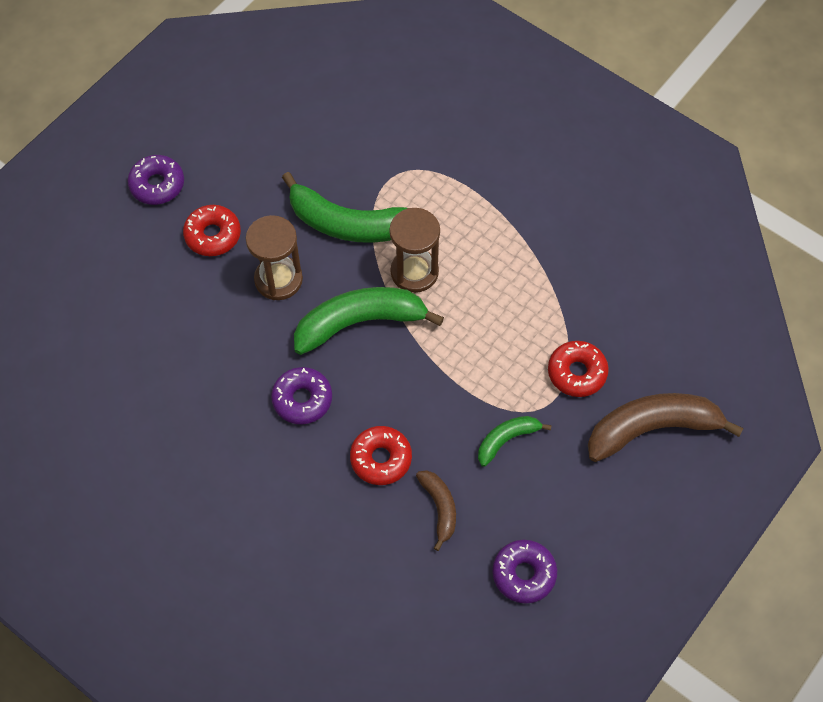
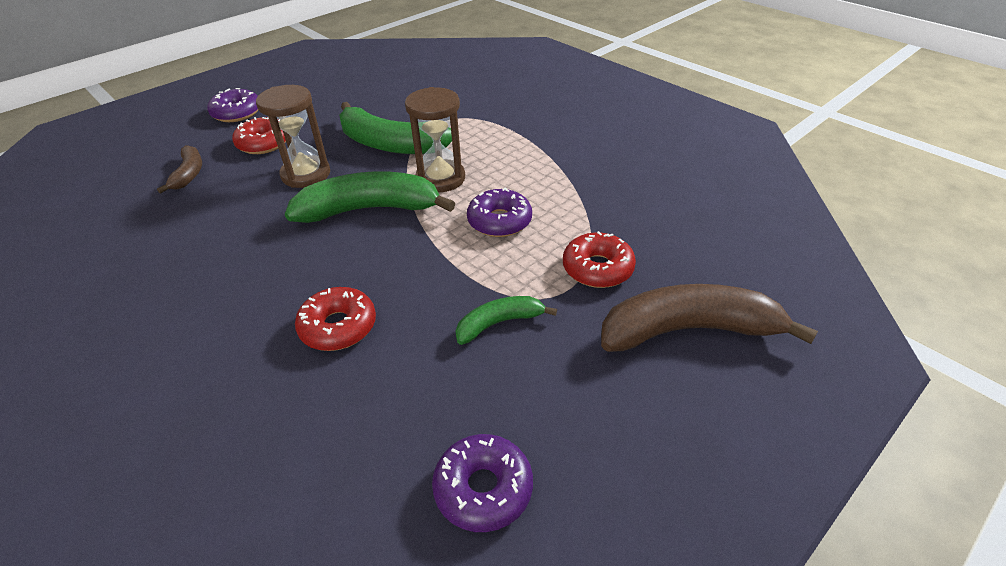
camera: 10 degrees right, 20 degrees down
purple donut [271,367,332,424] -> purple donut moved to [467,187,532,237]
brown banana [416,470,456,551] -> brown banana moved to [157,145,202,193]

